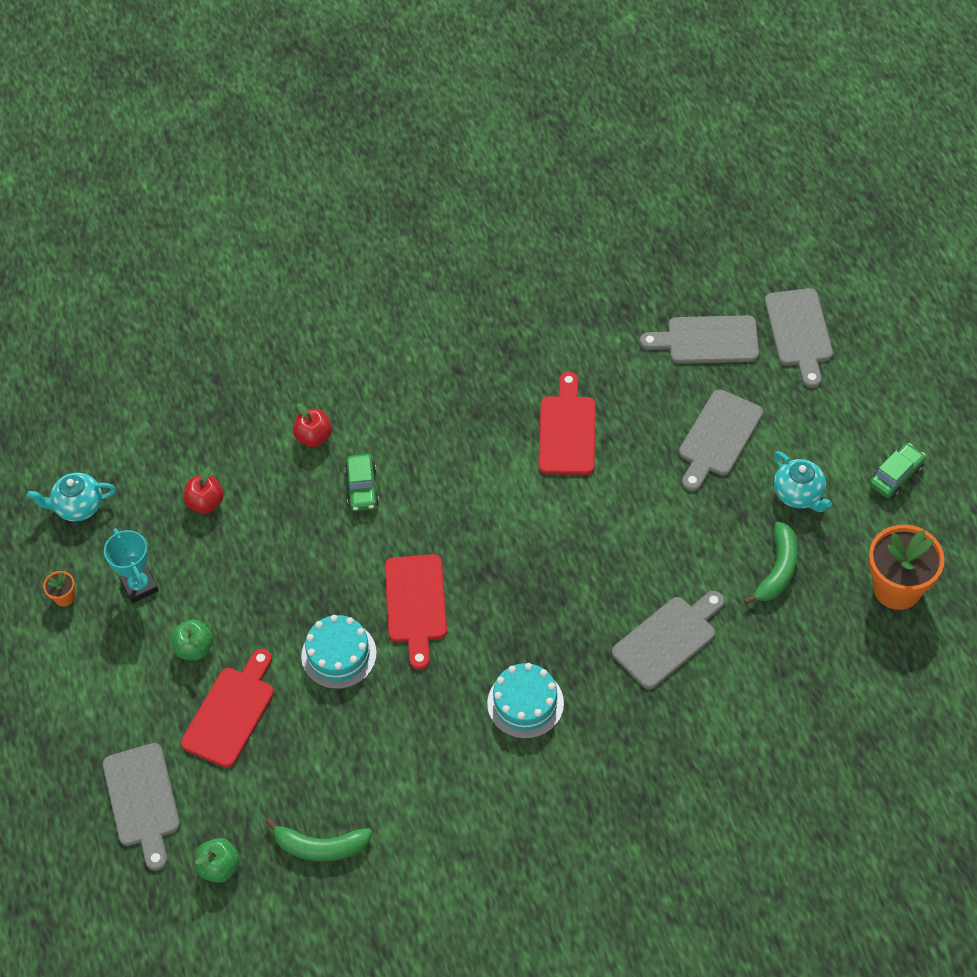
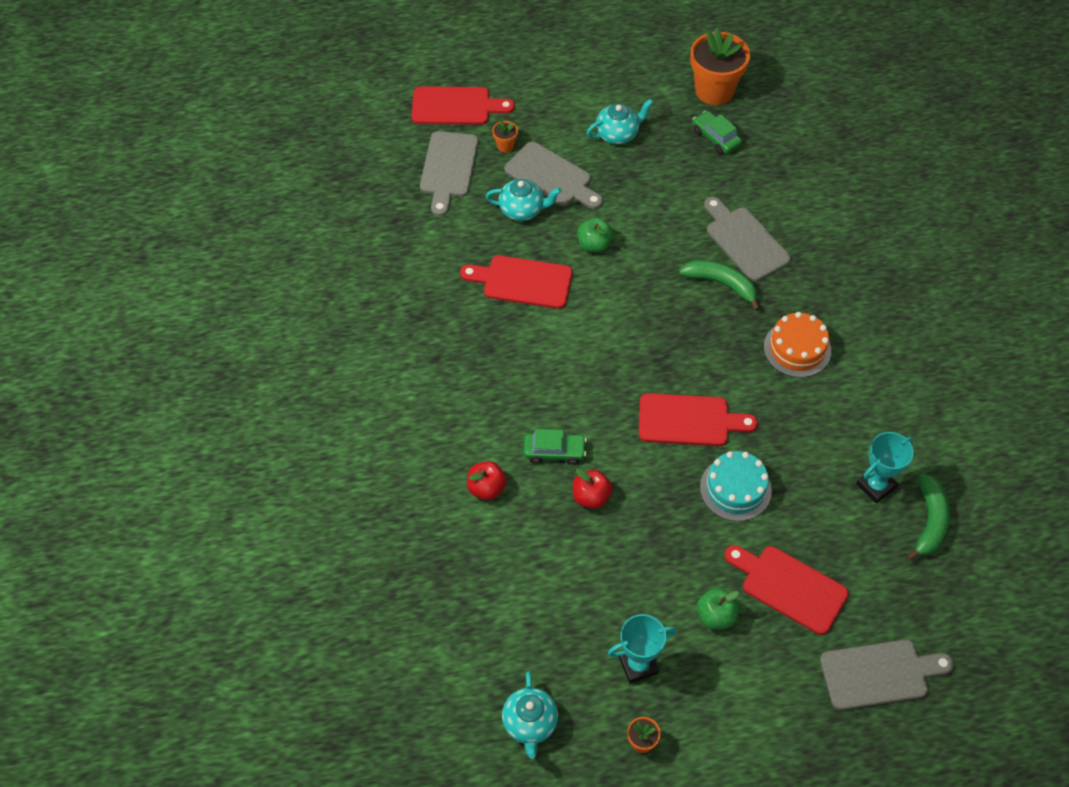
camera: 85 degrees left, 0 degrees up
red apple [183,467,224,514] -> red apple moved to [573,468,612,509]
green apple [195,838,240,883] -> green apple moved to [577,218,613,252]
turquoise cake [487,663,564,739] -> orange cake [764,312,831,378]
green banana [743,521,798,605] -> green banana moved to [679,260,760,311]
grey cutting board [765,288,833,388] -> red cutting board [411,86,515,125]
green car [869,443,926,498] -> green car moved to [693,110,742,155]
none -> turquoise teapot [486,179,561,221]
none -> orange flower pot [492,120,518,152]
none -> turquoise trophy [856,432,914,503]

